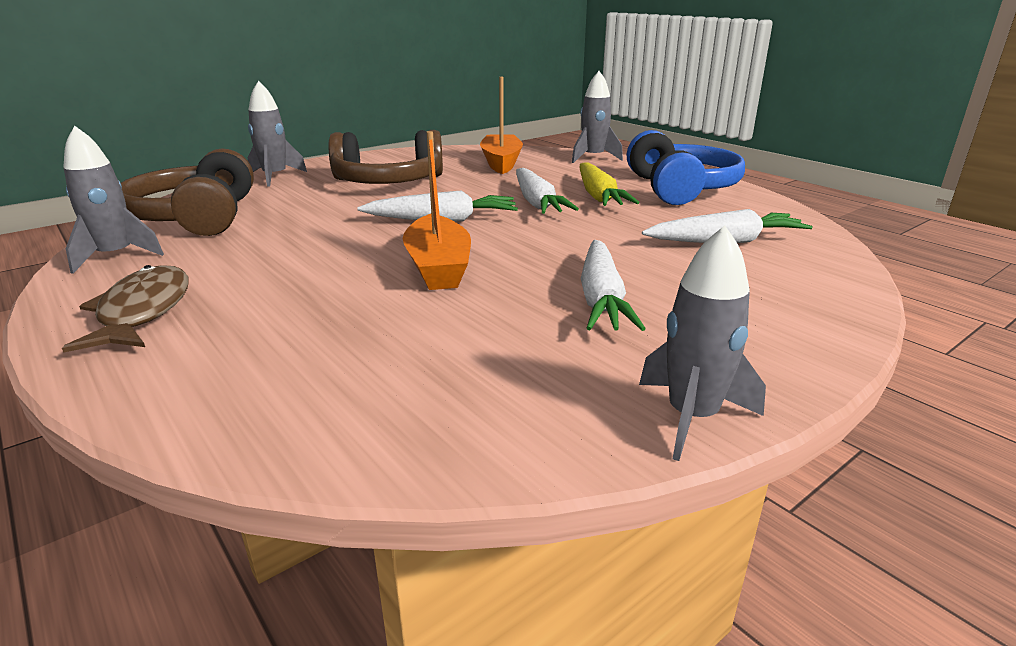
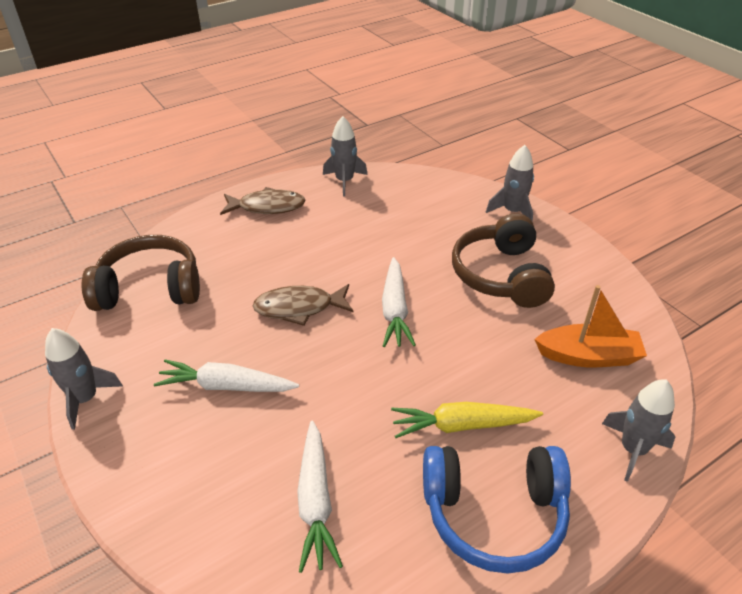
camera: 95 degrees right, 15 degrees up
brown headphones [121,148,254,236] -> brown headphones moved to [82,235,200,311]
orange boat [403,131,471,290] -> brown fish [253,284,354,326]
white carrot [516,168,579,214] -> none

